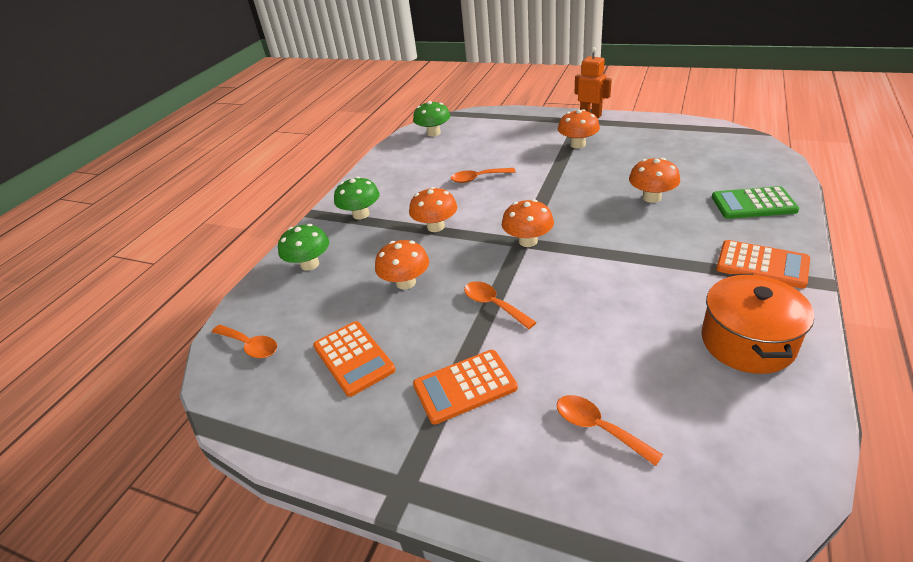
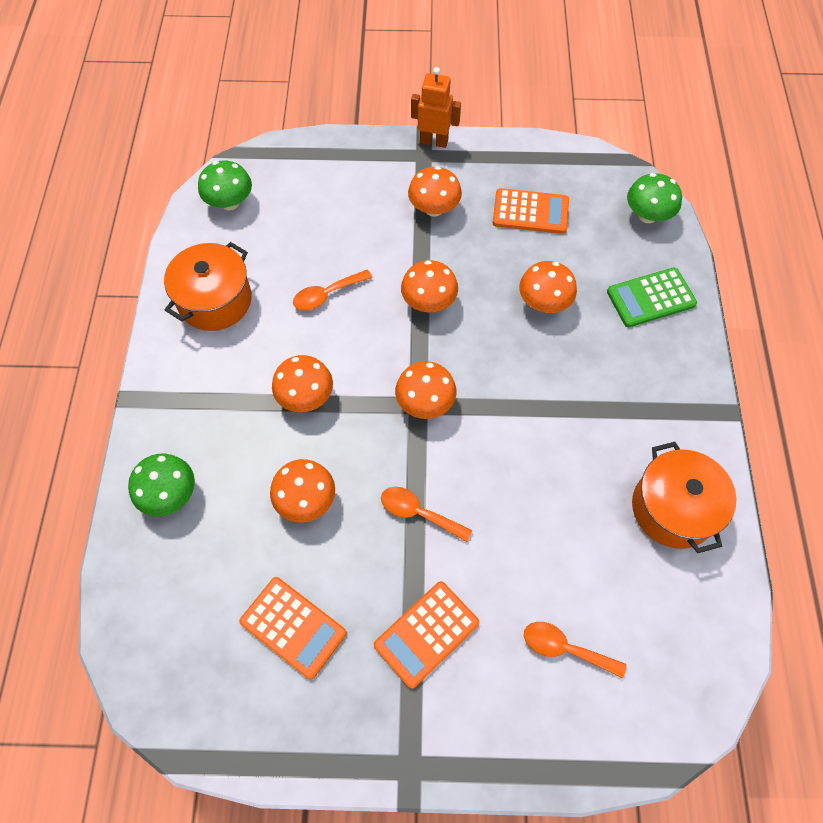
camera: 25 degrees left, 25 degrees up
orange spoon [212,324,277,358] -> none
green mushroom [334,176,380,220] -> green mushroom moved to [627,173,682,223]
orange calculator [716,240,810,289] -> orange calculator moved to [493,188,569,234]
none -> orange pot [164,242,252,331]
none -> orange mushroom [401,260,458,312]

